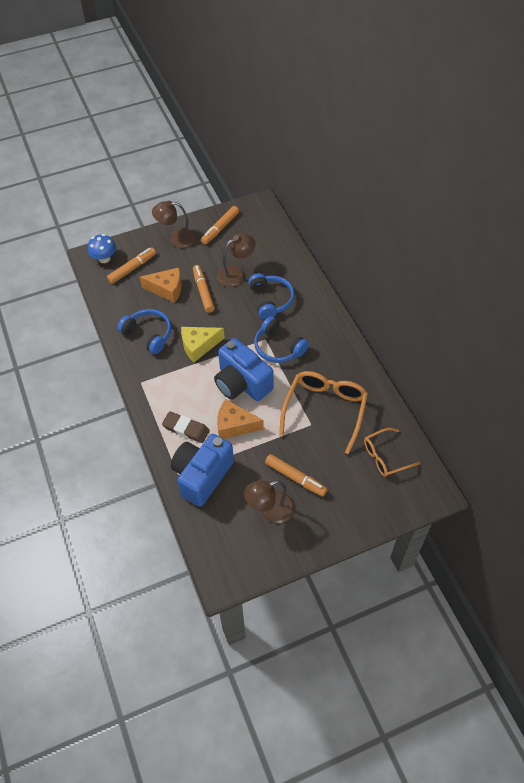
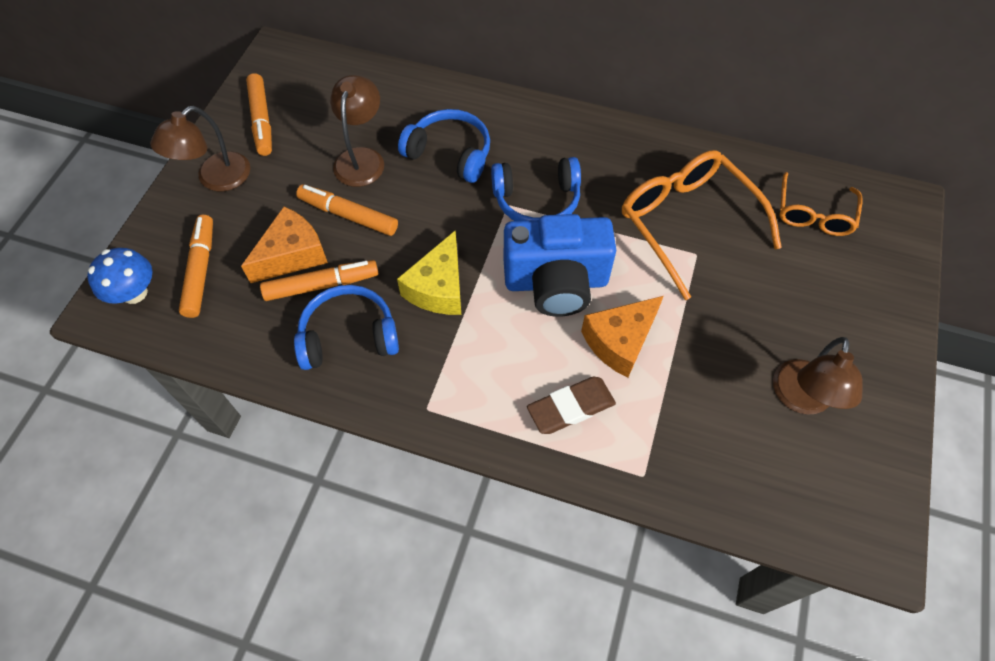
camera: 50 degrees left, 5 degrees up
blue camera [171,434,234,507] -> none
orange marker [265,454,327,497] -> orange marker moved to [260,260,378,301]

